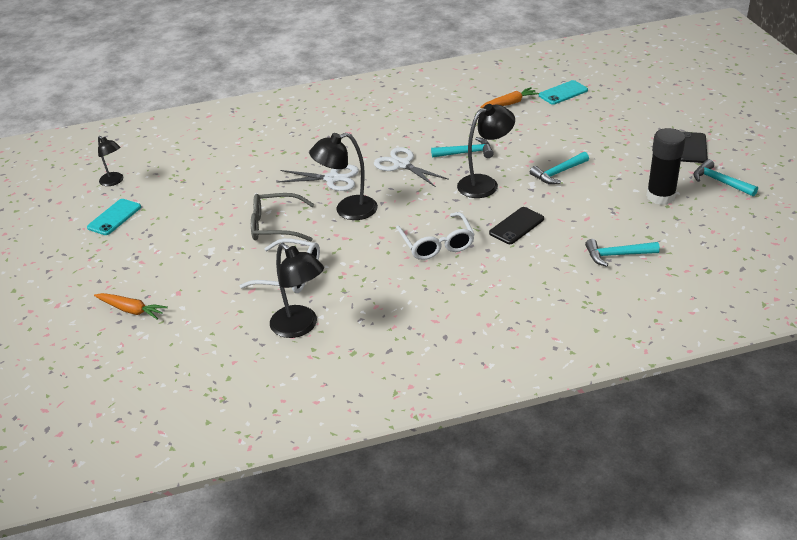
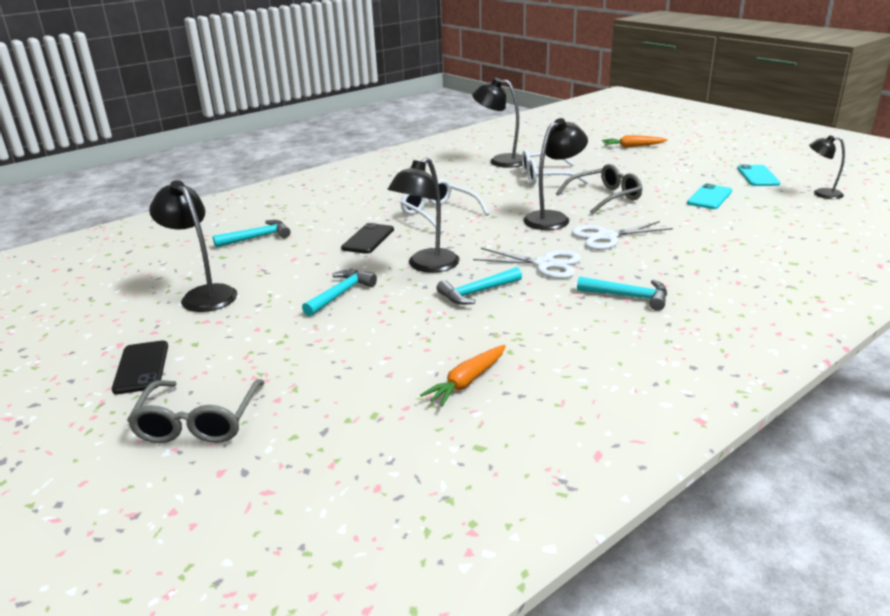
camera: 155 degrees right, 10 degrees down
turquoise phone [539,80,588,105] -> turquoise phone moved to [687,184,732,209]
black glue stick [646,128,685,205] -> black lamp [149,180,237,312]
turquoise hammer [693,159,758,197] -> turquoise hammer moved to [577,276,667,311]
none -> grey glasses [127,379,265,443]

